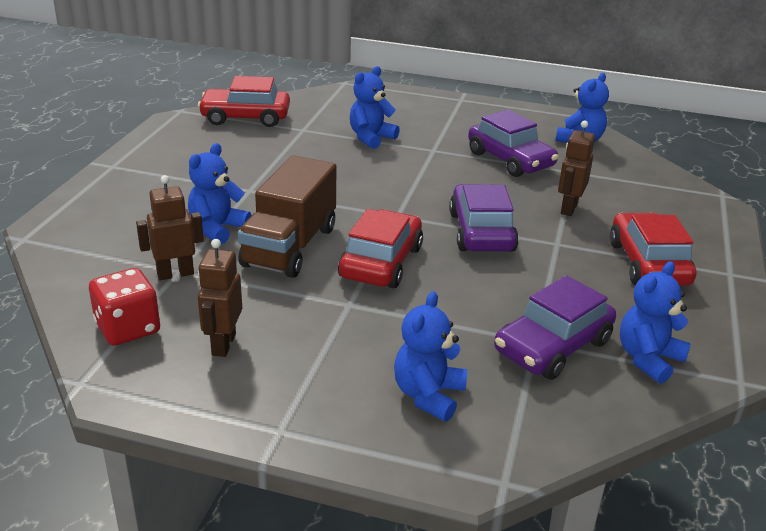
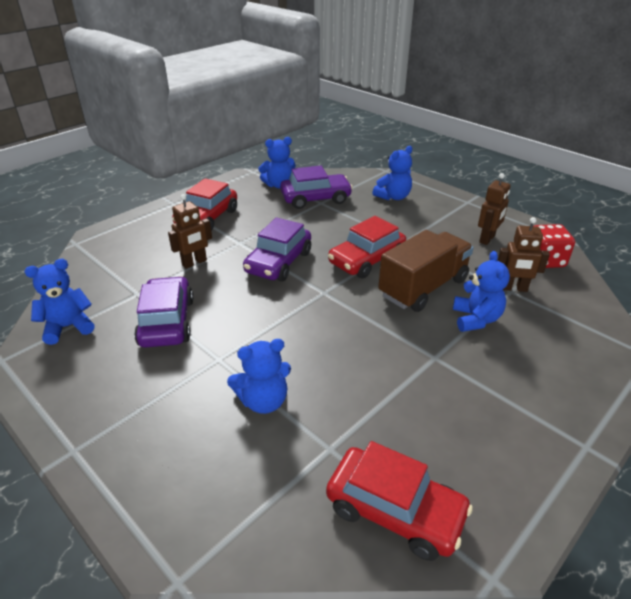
camera: 150 degrees left, 5 degrees up
blue teddy bear [188,143,252,244] -> blue teddy bear turned 60 degrees counterclockwise [453,251,510,332]

